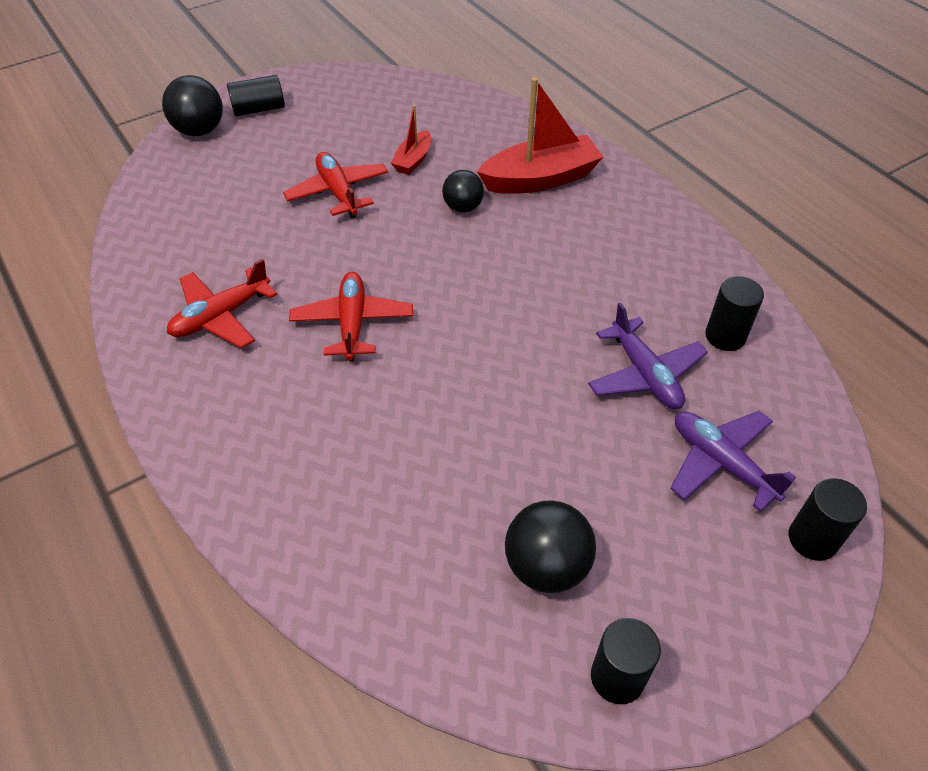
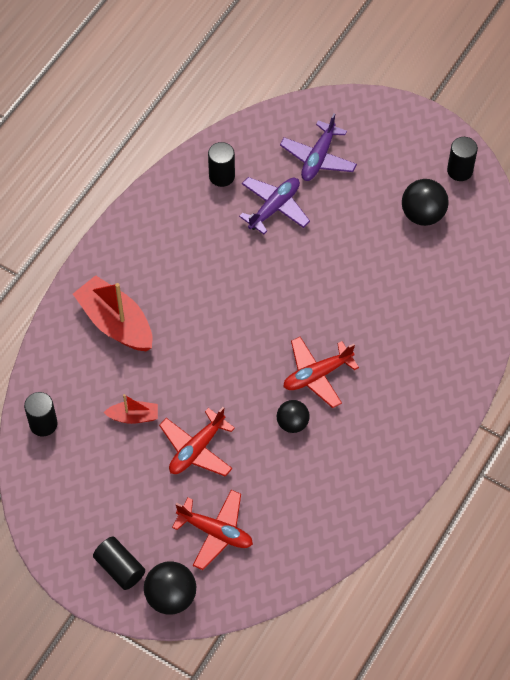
camera: 115 degrees left, 10 degrees up
red plane [167,259,277,349] -> red plane moved to [172,490,253,570]
black ball [442,170,484,213] -> black ball moved to [277,400,310,433]
black cylinder [789,478,867,561] -> black cylinder moved to [24,392,58,436]

